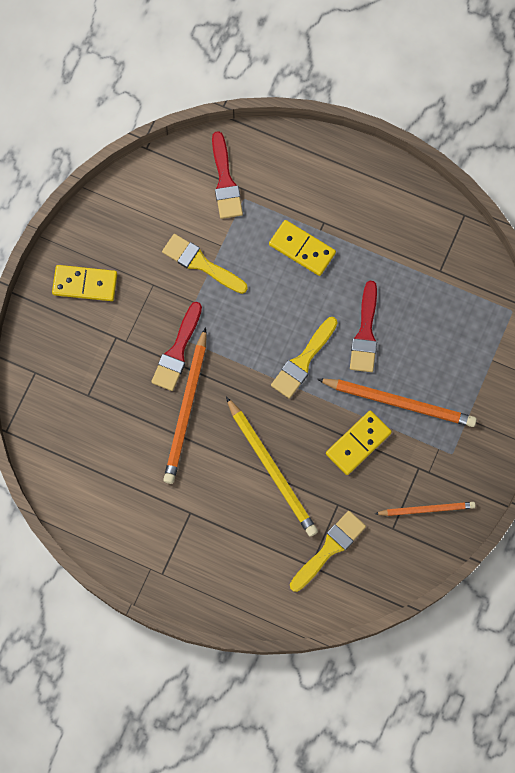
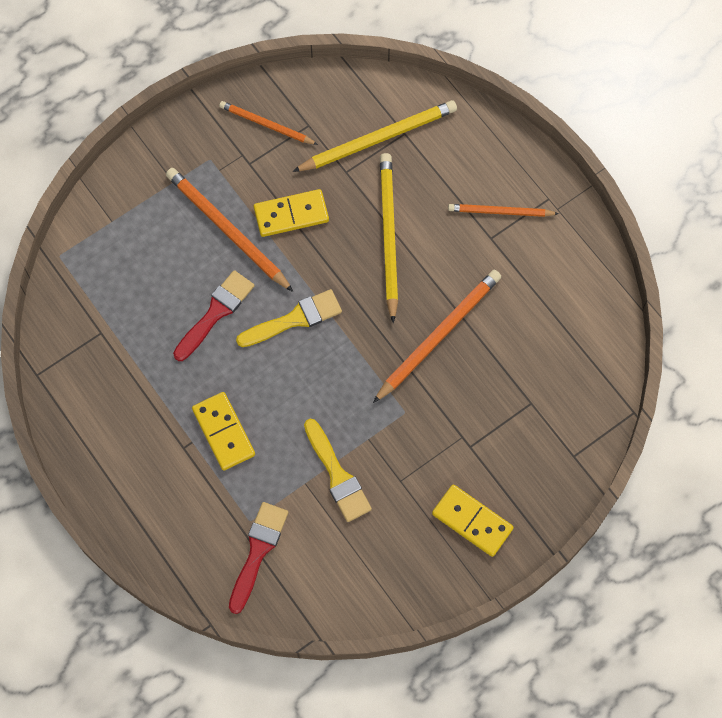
camera: 150 degrees left, 5 degrees down
red brush [151,302,202,391] -> none
yellow brush [290,511,366,592] -> yellow pencil [292,100,457,172]
none -> orange pencil [448,204,559,217]

